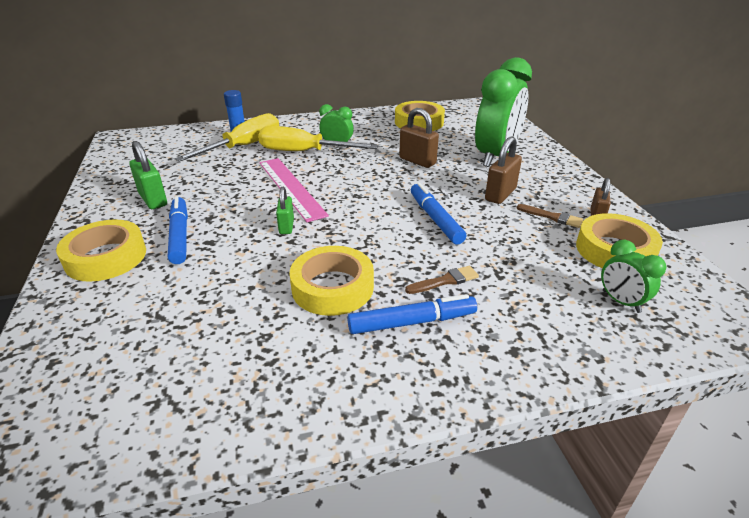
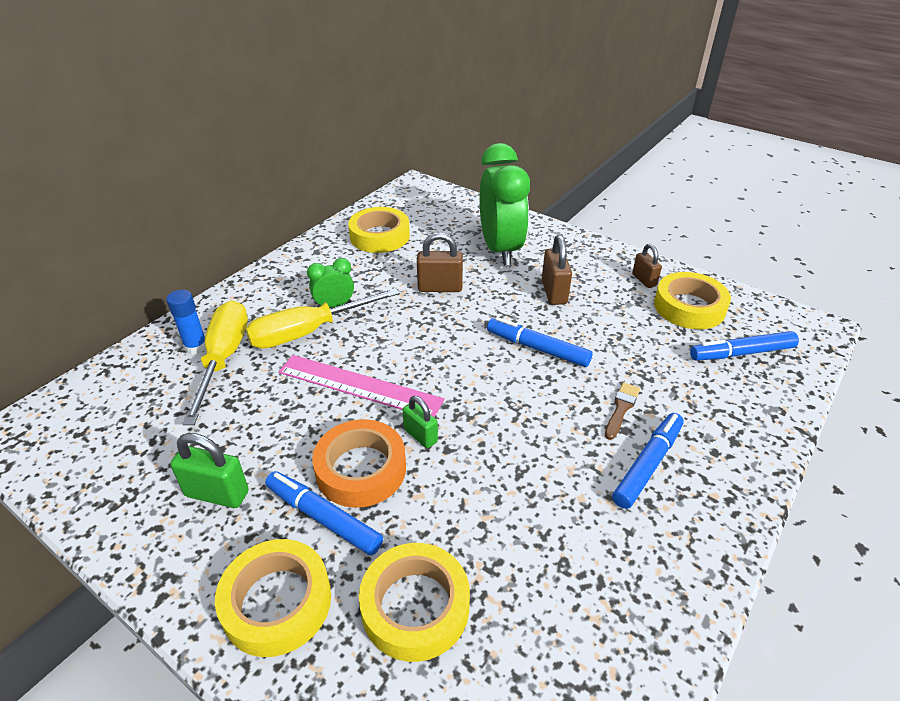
camera: 40 degrees left, 5 degrees up
yellow tape [290,246,374,316] -> yellow tape moved to [359,543,470,662]
brown brush [517,204,584,228] -> none
green clock [601,240,666,313] -> blue marker [690,331,799,360]
none -> orange tape [312,419,406,508]

